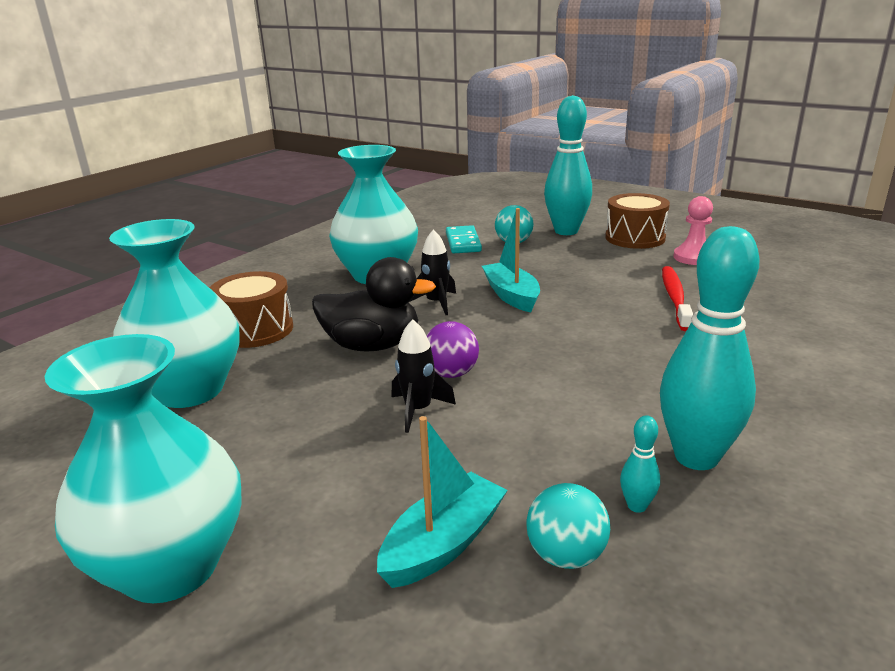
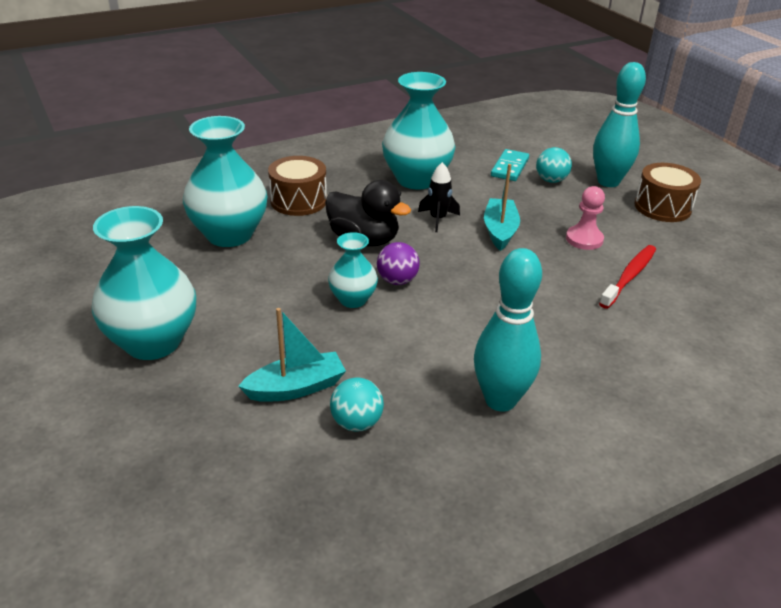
camera: 25 degrees right, 10 degrees up
black rocket [391,319,456,433] -> turquoise vase [328,232,378,308]
turquoise bowling pin [620,415,660,513] -> none
pink pawn [673,196,713,265] -> pink pawn moved to [566,186,605,250]

